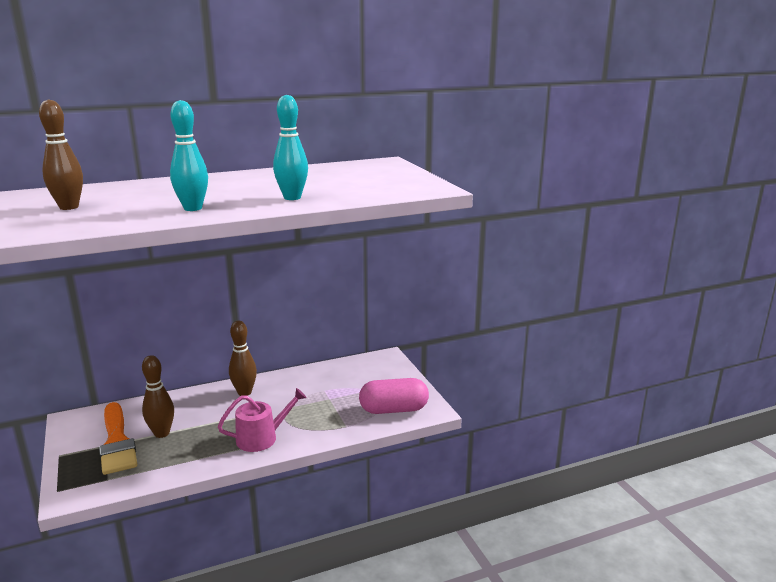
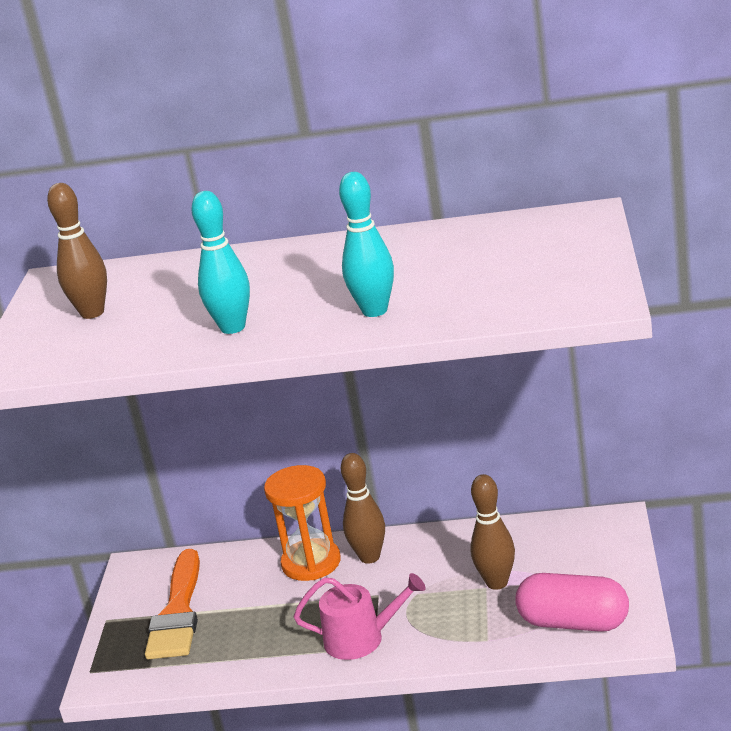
camera: 30 degrees right, 5 degrees up
brown bowling pin [142,355,174,438] -> brown bowling pin moved to [470,474,515,590]
none -> orange hourglass [264,465,341,581]

